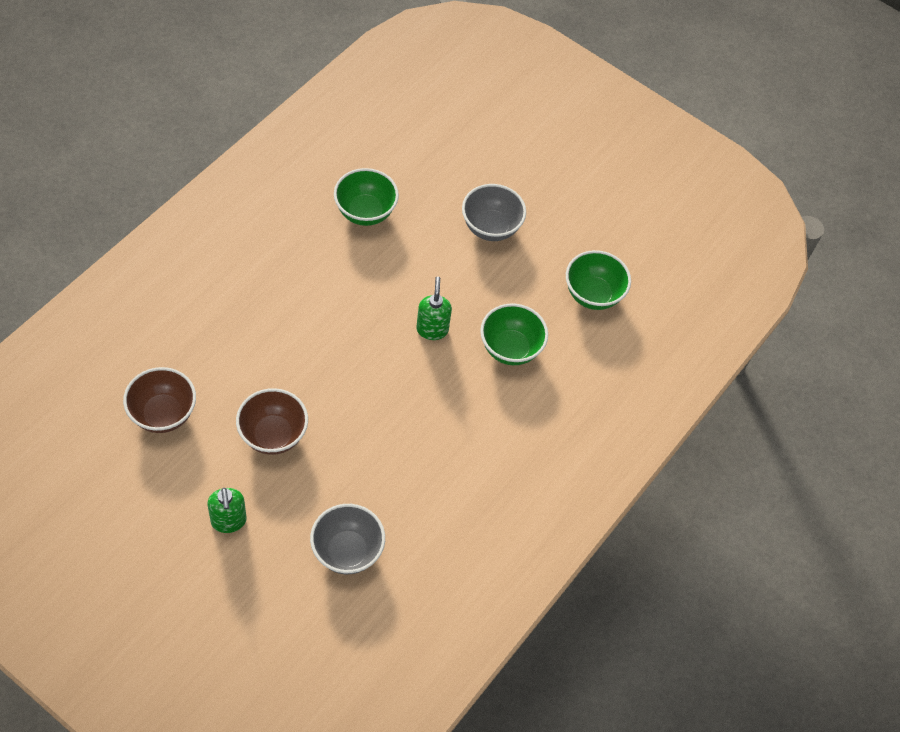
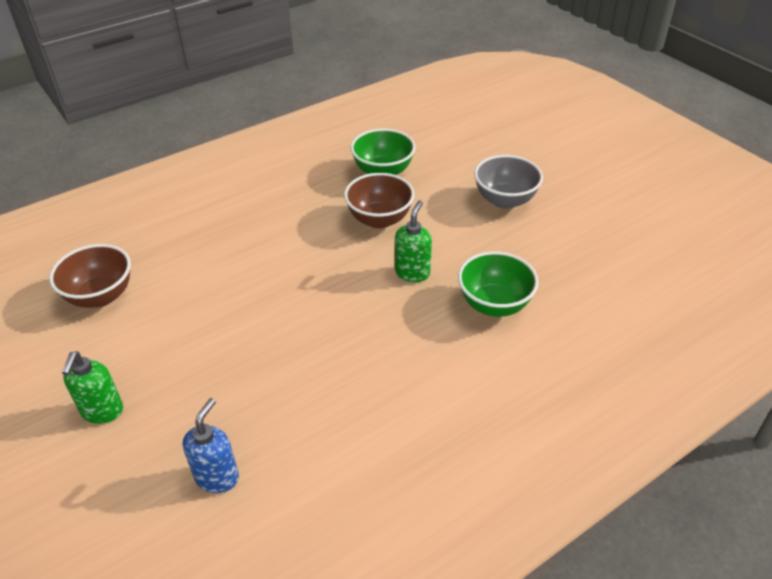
camera: 25 degrees right, 15 degrees down
brown bowl [236,388,308,455] -> brown bowl moved to [344,173,414,229]
grey bowl [310,504,385,574] -> blue soap dispenser [183,398,239,493]
green bowl [566,250,631,310] -> none

